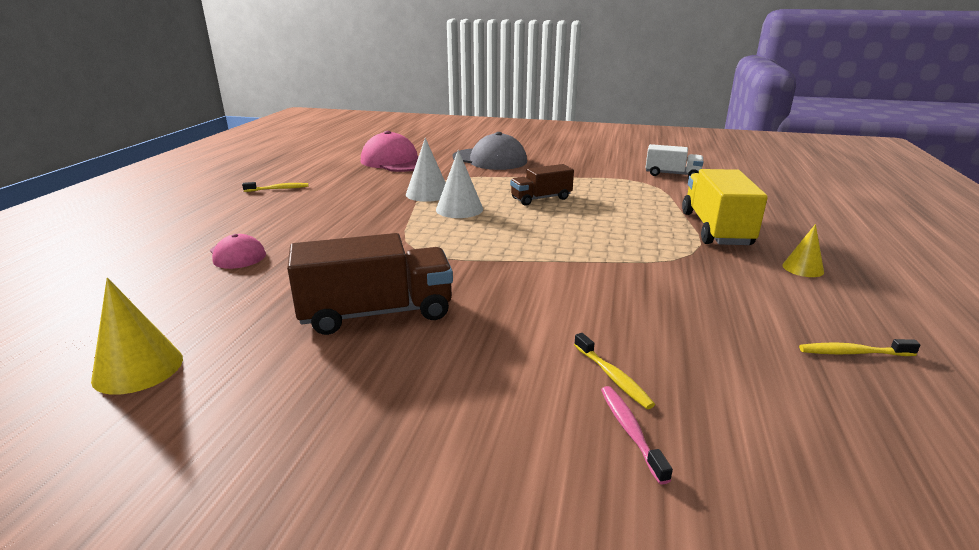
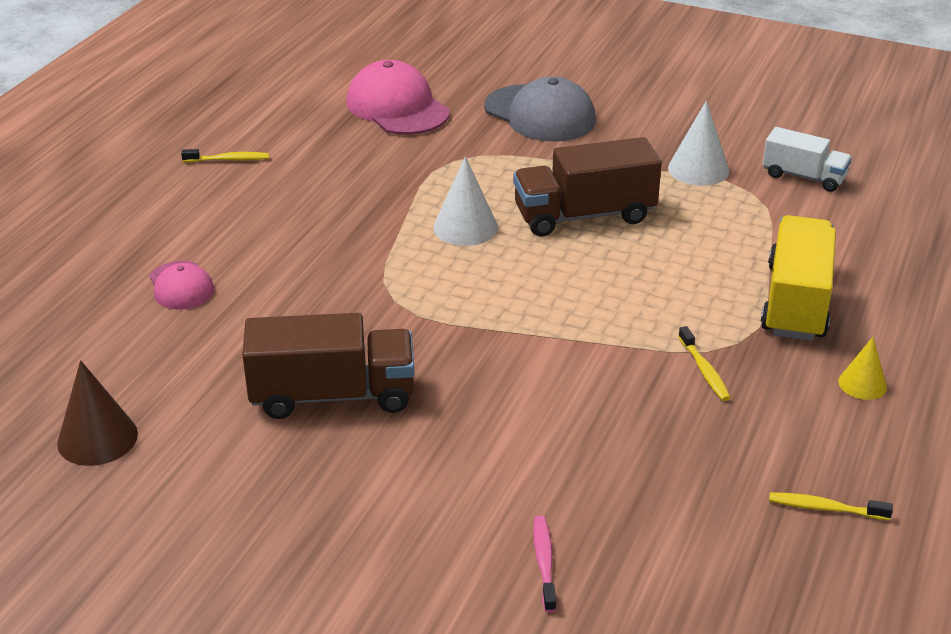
camera: 10 degrees right, 10 degrees up
yellow cone [91,278,183,395] -> brown cone [57,360,138,466]
white cone [406,138,446,202] -> white cone moved to [668,101,729,186]
brown truck [510,164,574,206] -> brown truck [513,137,662,236], size x1.62
yellow toothbrush [574,333,655,409] -> yellow toothbrush moved to [678,326,731,401]

